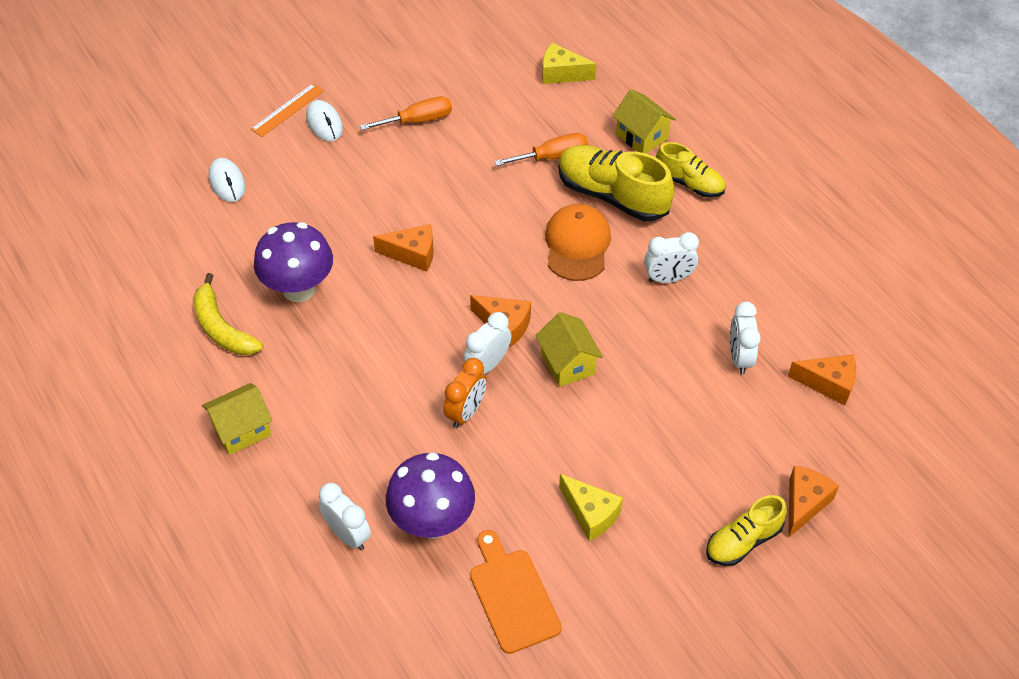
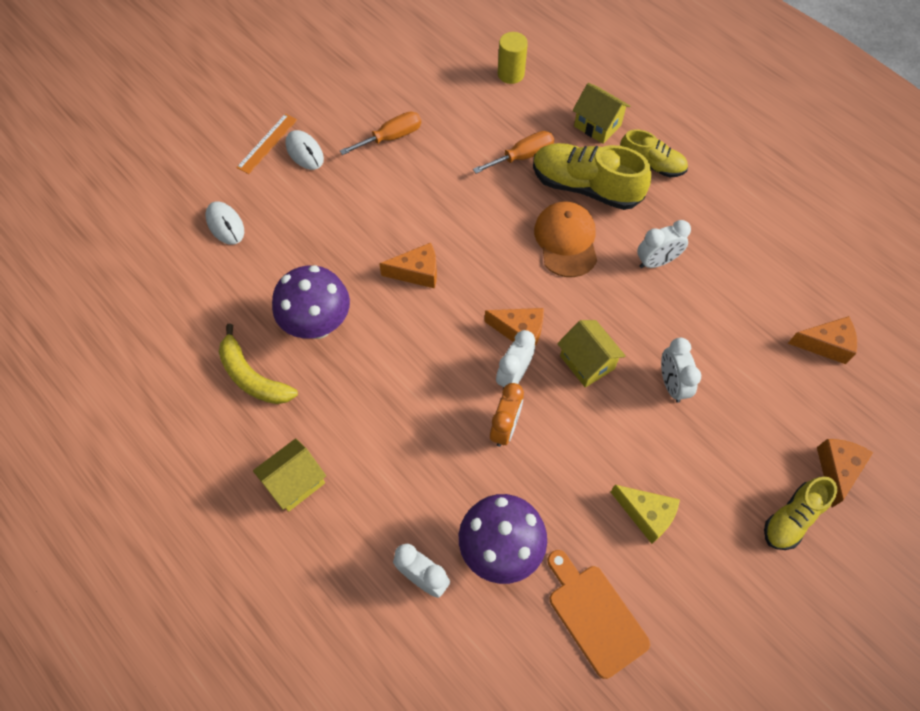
camera: 10 degrees left, 10 degrees up
yellow cheese [542,43,596,84] -> yellow cylinder [498,32,528,84]
white clock [730,301,761,374] -> white clock moved to [661,338,701,403]

